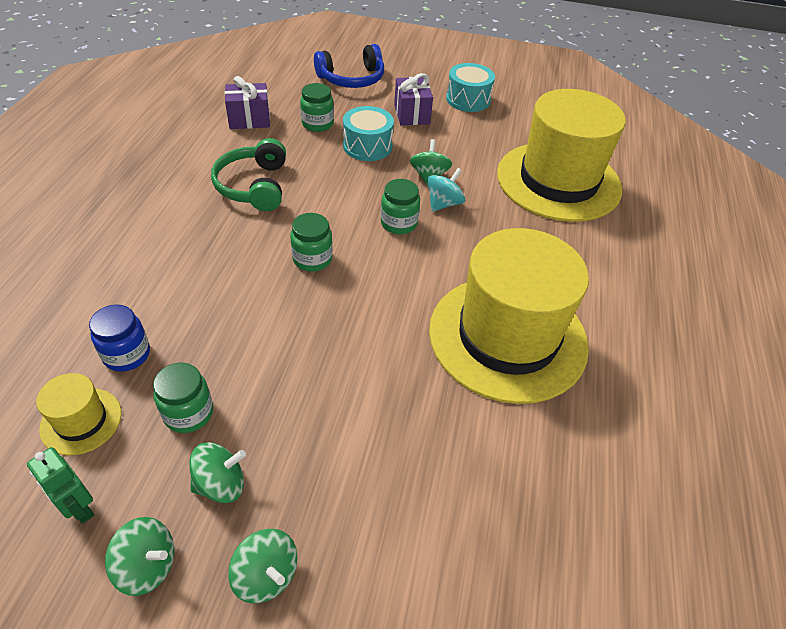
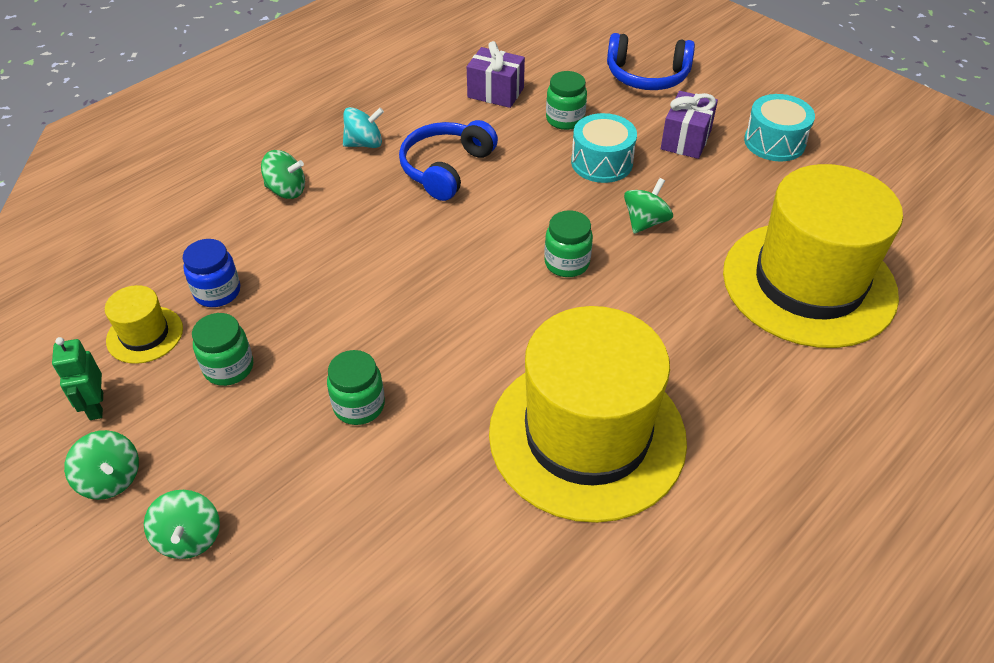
camera: 35 degrees right, 0 degrees up
green spinning top [189,442,246,503] -> green spinning top moved to [261,150,305,199]
green headphones [211,138,286,211] -> blue headphones [399,120,498,201]
green jar [290,213,333,272] -> green jar moved to [327,350,385,425]
turquoise spinning top [427,168,465,212] -> turquoise spinning top moved to [343,107,384,148]

